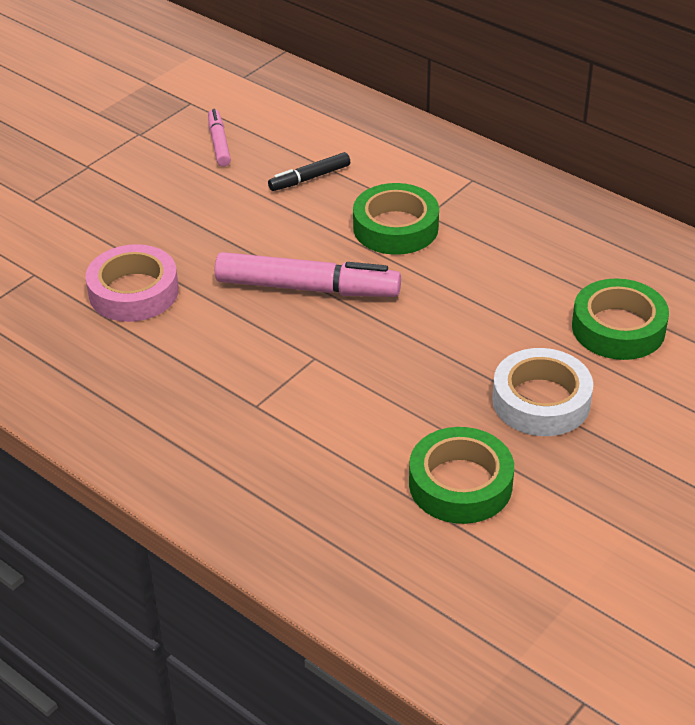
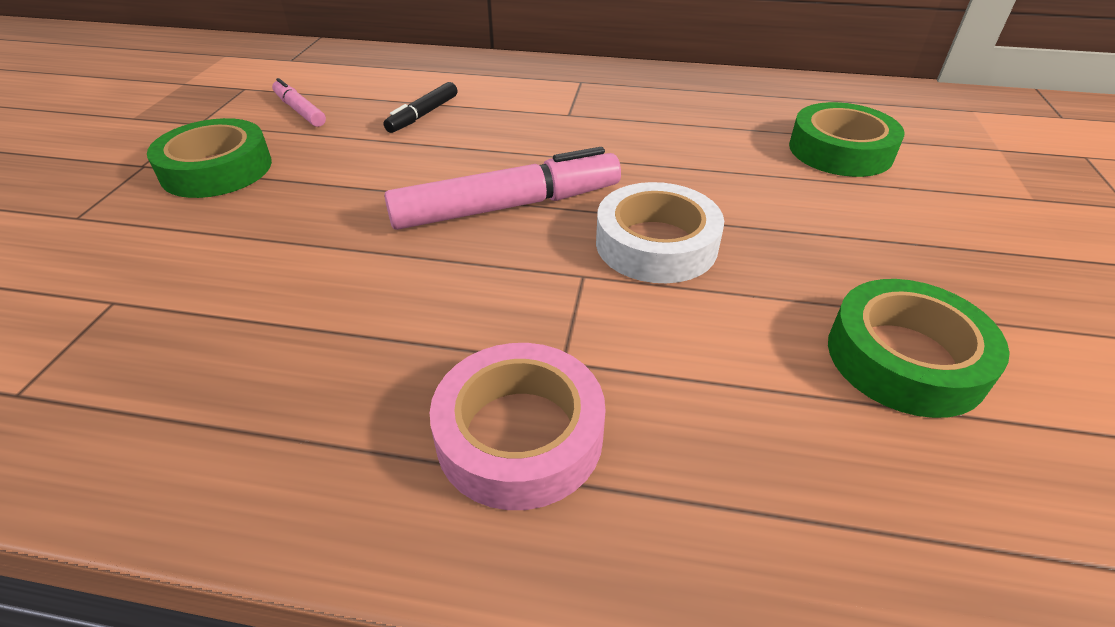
camera: 30 degrees left, 0 degrees up
pink tape [85,244,179,322] -> pink tape moved to [430,343,606,510]
green tape [353,183,439,255] -> green tape moved to [147,118,272,198]
white tape [492,348,593,436] -> white tape moved to [596,182,724,283]

